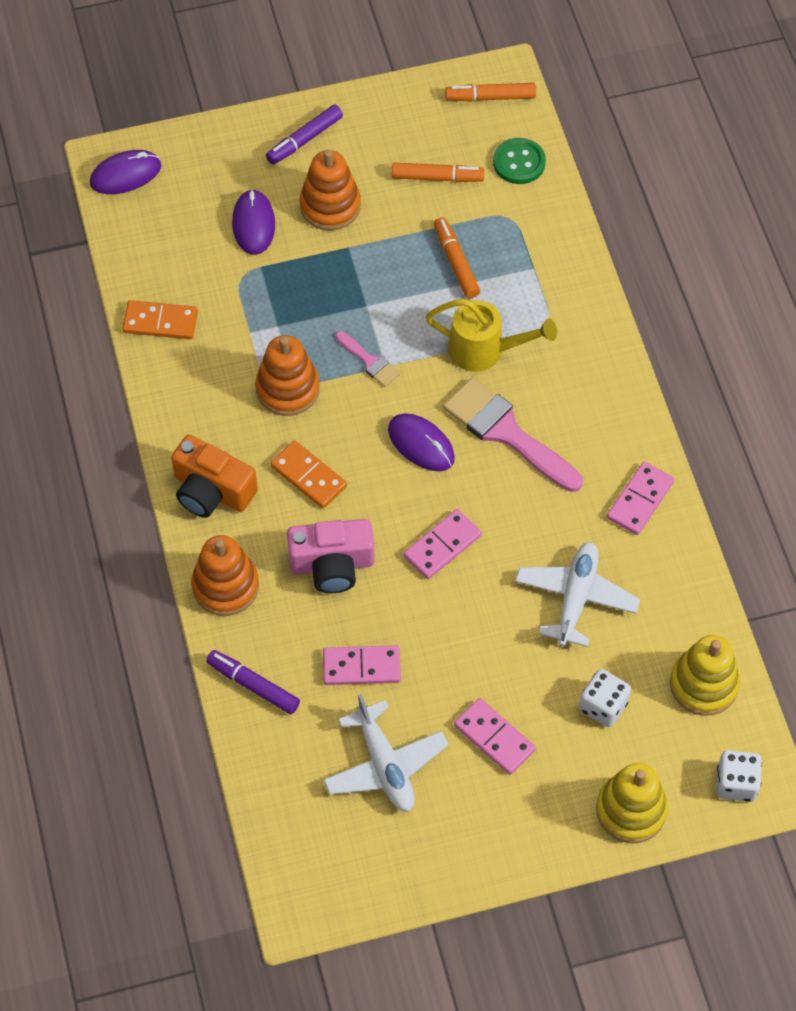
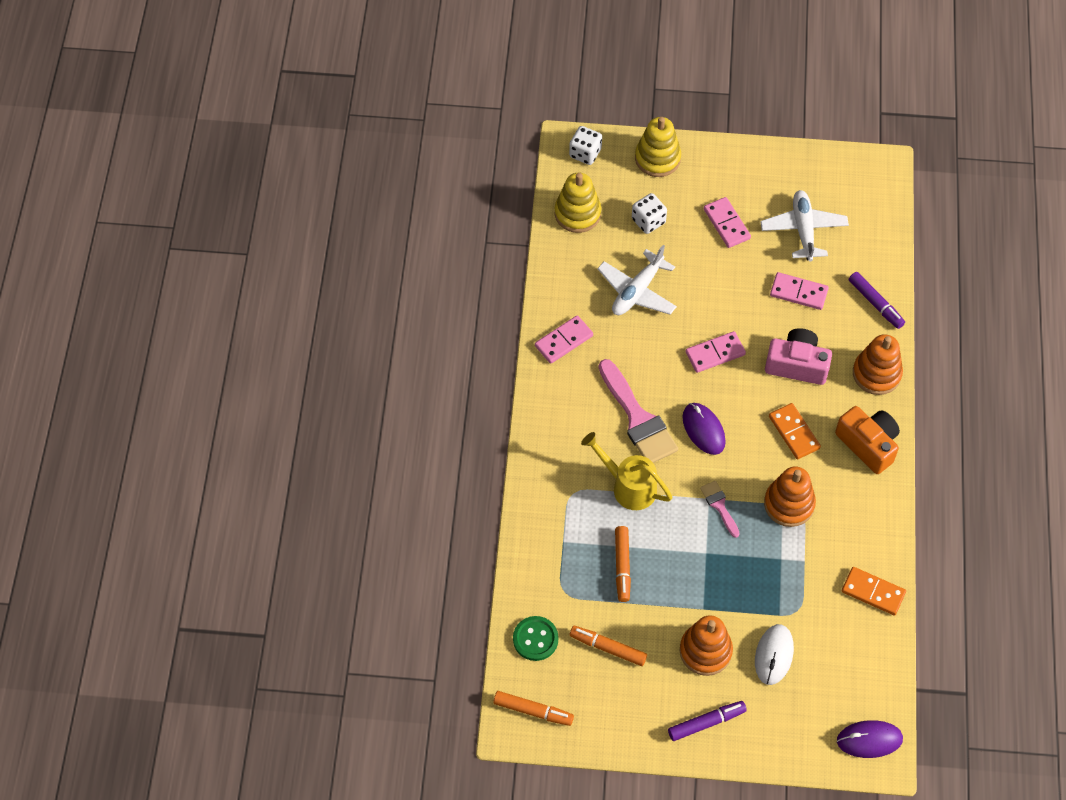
camera: 160 degrees left, 0 degrees up
purple mouse [232,189,275,255] -> white mouse [755,624,794,685]

